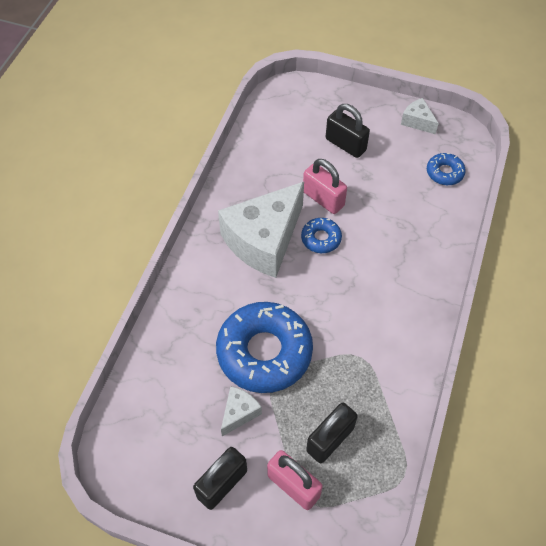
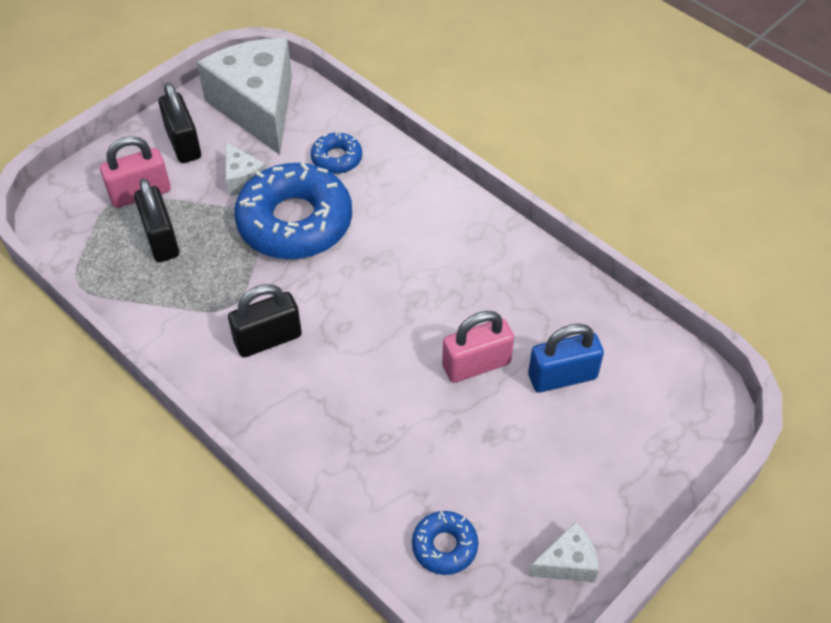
camera: 115 degrees right, 5 degrees down
white cheese [218,182,304,278] -> white cheese moved to [197,38,292,155]
blue donut [301,218,342,253] -> blue donut moved to [311,131,362,174]
black padlock [326,104,370,158] -> black padlock moved to [228,284,302,357]
none -> blue padlock [528,324,604,392]

